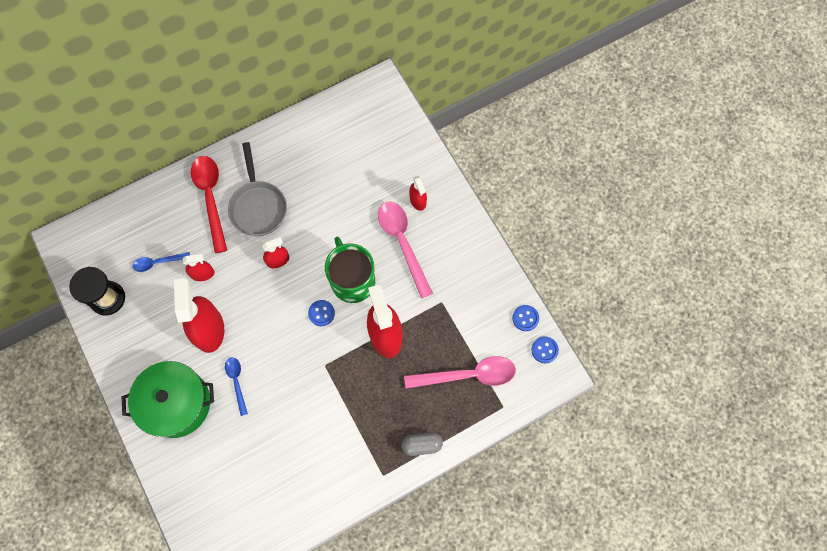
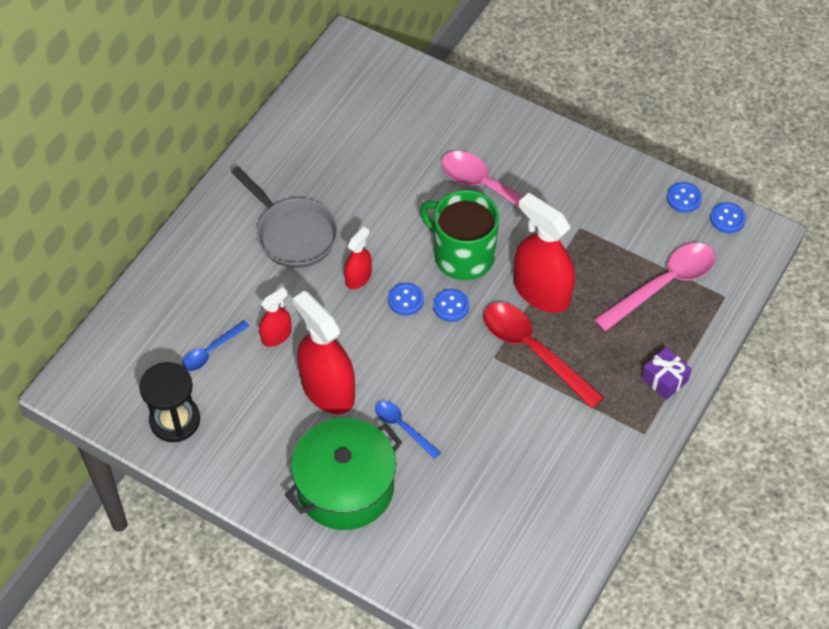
camera: 30 degrees left, 15 degrees down
red spoon [191,156,227,253] -> red spoon moved to [483,302,604,408]
grey capsule [402,432,443,456] -> purple gift [641,347,692,400]
red spray bottle [409,176,427,211] -> none
none -> blue button [388,283,424,315]

